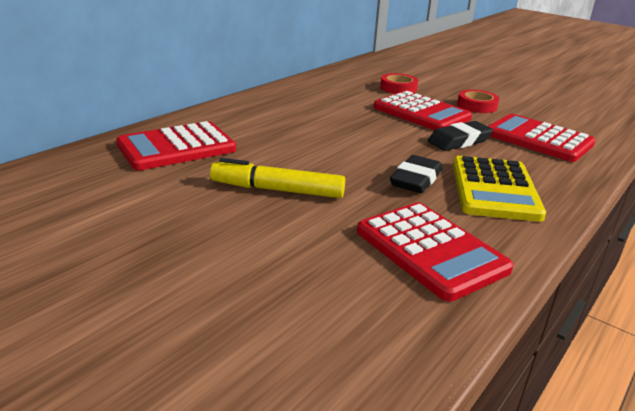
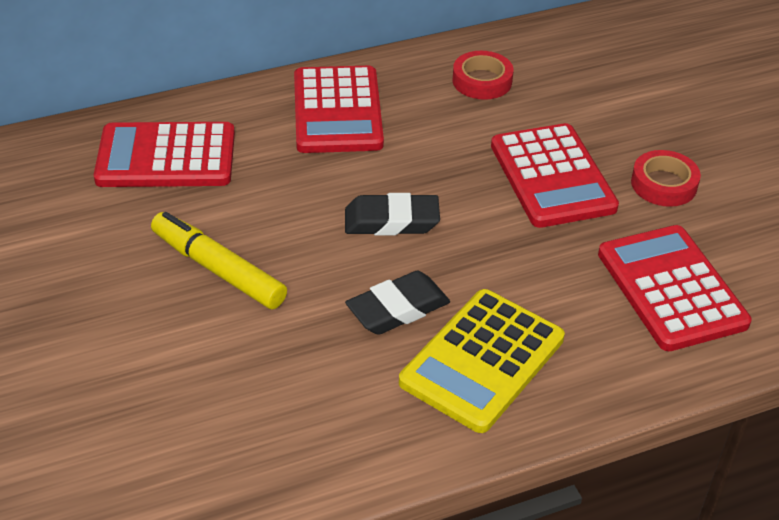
camera: 30 degrees right, 15 degrees up
red calculator [357,203,514,302] -> red calculator moved to [294,66,384,153]
red tape [380,73,418,94] -> red tape moved to [453,51,513,100]
black eraser [428,121,493,151] -> black eraser moved to [345,193,440,236]

